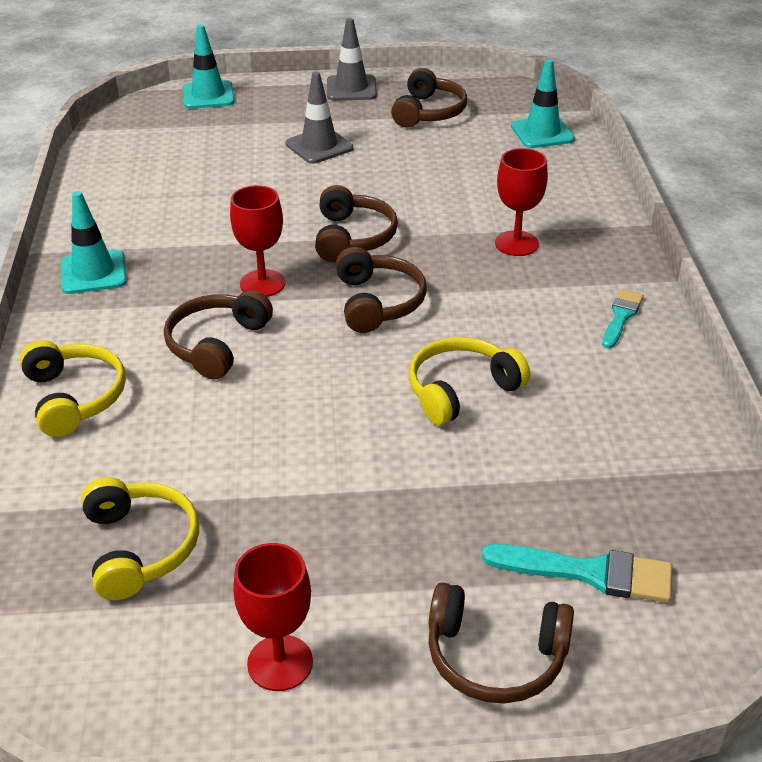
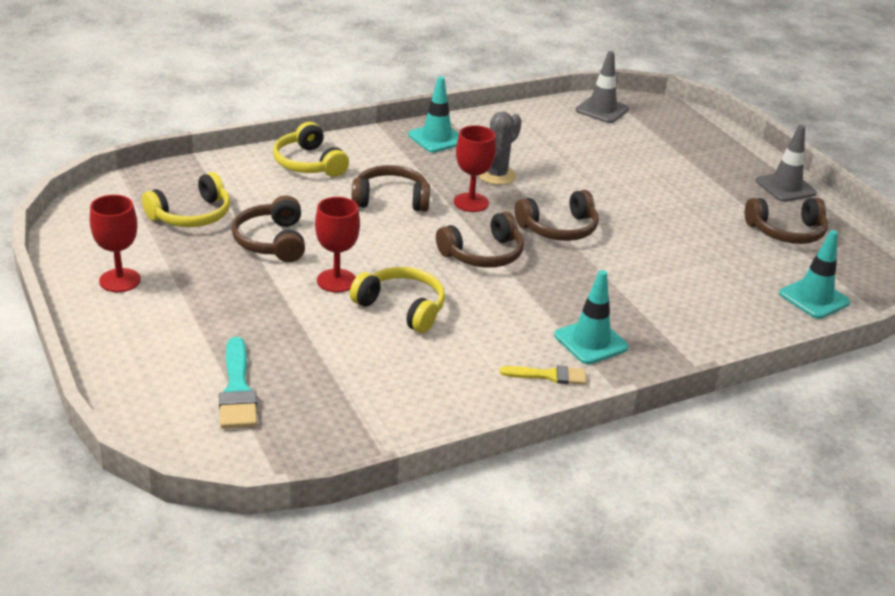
camera: 65 degrees right, 5 degrees down
yellow headphones [20,340,126,437] -> yellow headphones turned 105 degrees clockwise [273,122,349,177]
turquoise traffic cone [183,24,234,109] -> turquoise traffic cone moved to [554,270,629,364]
grey traffic cone [286,72,353,164] -> grey traffic cone moved to [576,51,629,123]
brown headphones [429,582,574,704] -> brown headphones moved to [232,195,305,262]
red goblet [495,148,548,256] -> red goblet moved to [315,197,360,293]
turquoise brush [602,289,644,349] -> yellow brush [500,365,586,385]
none -> grey cactus [478,111,522,185]

